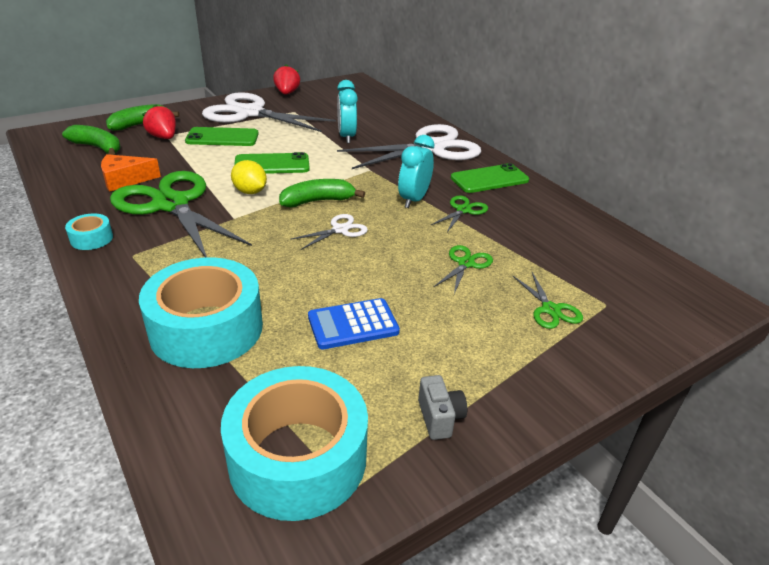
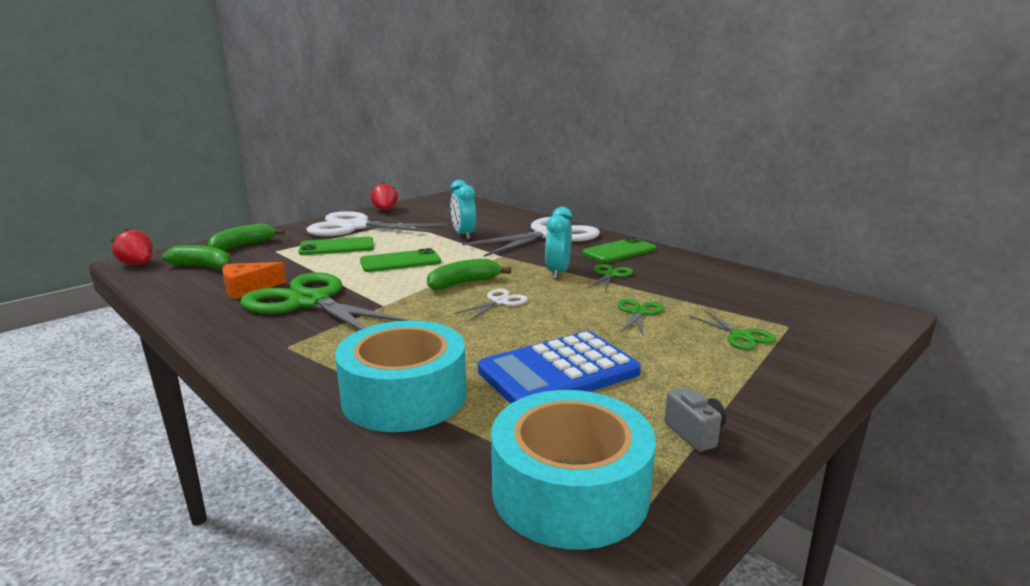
camera: 10 degrees left, 15 degrees down
turquoise tape [65,213,113,250] -> none
red strawberry [142,104,176,139] -> red strawberry moved to [111,229,153,265]
yellow lemon [231,160,267,194] -> none
blue calculator [308,298,400,349] -> blue calculator [478,331,641,404], size x1.60

